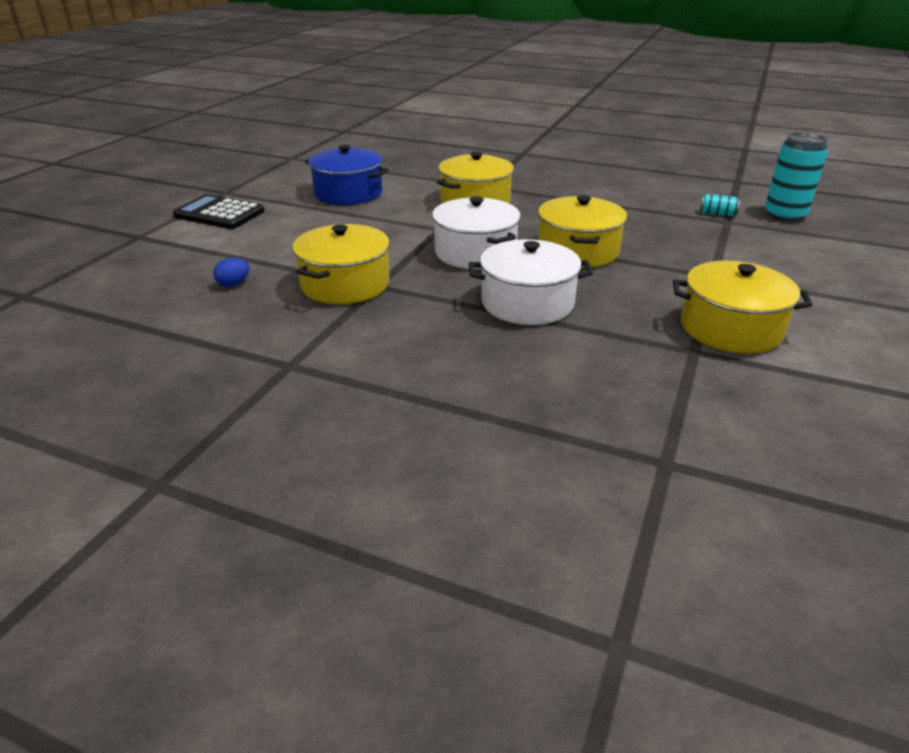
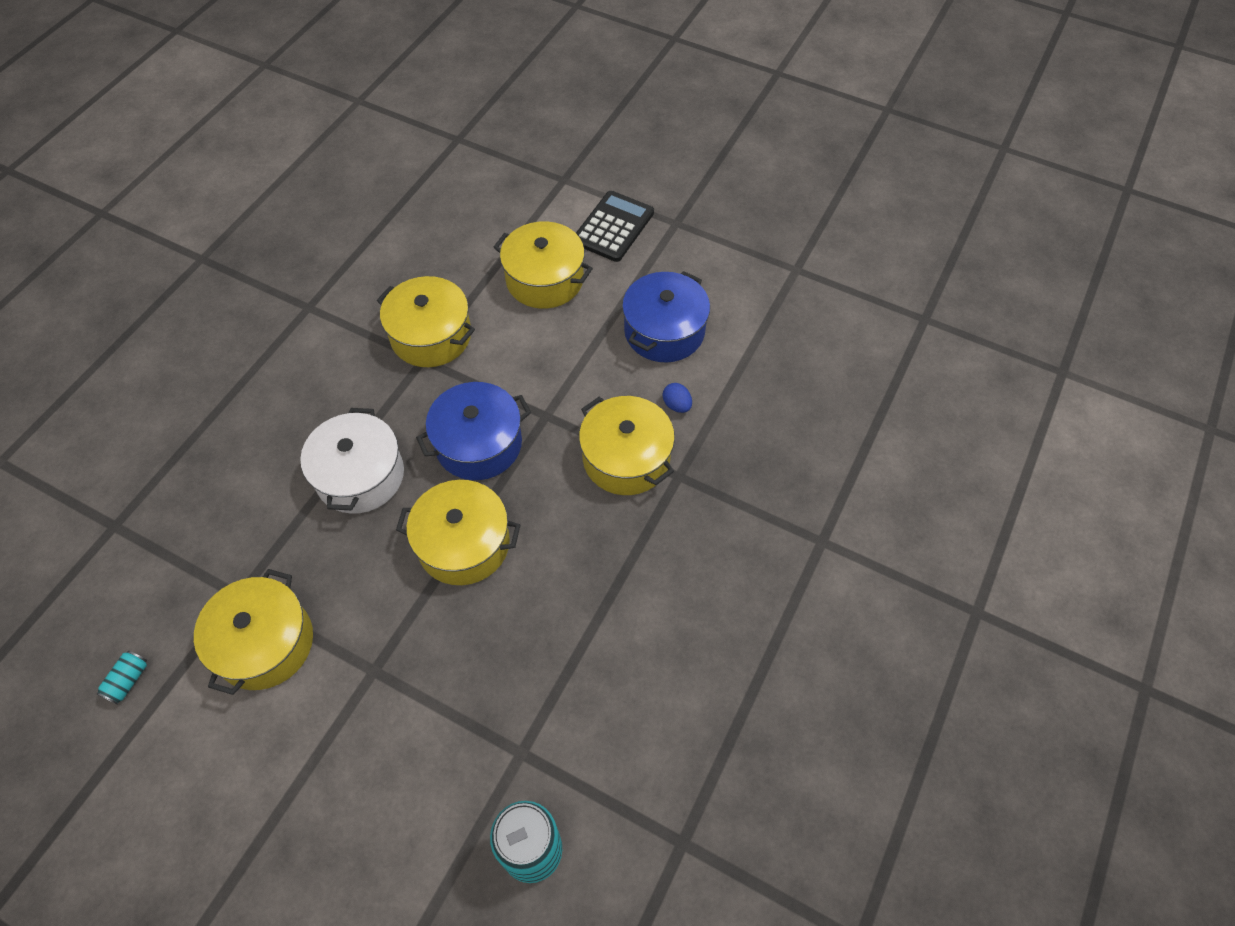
camera: 95 degrees right, 25 degrees up
blue egg [213,258,250,287] -> blue egg moved to [662,383,692,413]
white pot [432,196,521,269] -> blue pot [416,382,531,480]
turquoise can [700,194,740,216] -> turquoise can moved to [97,651,147,704]
none -> yellow pot [494,221,593,309]

